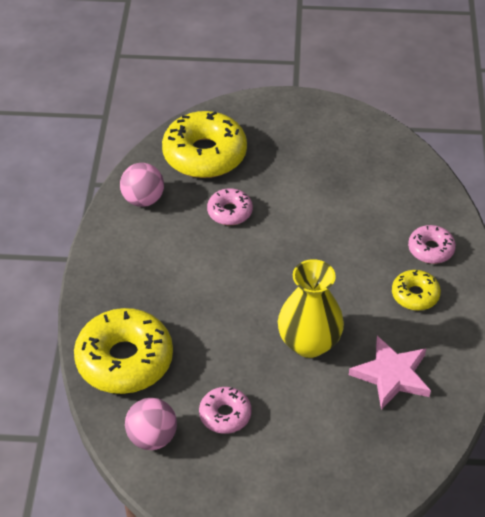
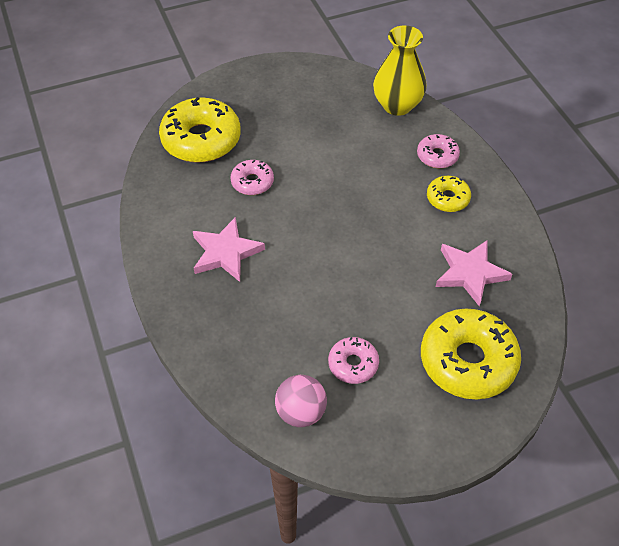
camera: 25 degrees left, 5 degrees up
yellow donut [74,308,173,394] -> yellow donut moved to [421,308,521,399]
pink ball [120,163,164,207] -> none
yellow vase [278,259,344,358] -> yellow vase moved to [373,25,427,116]
none -> pink star [193,217,265,282]

